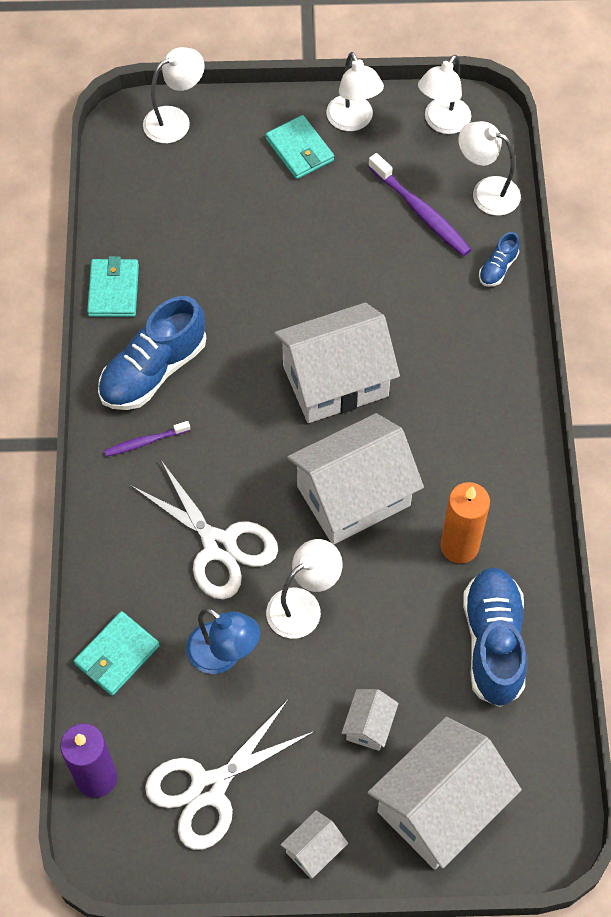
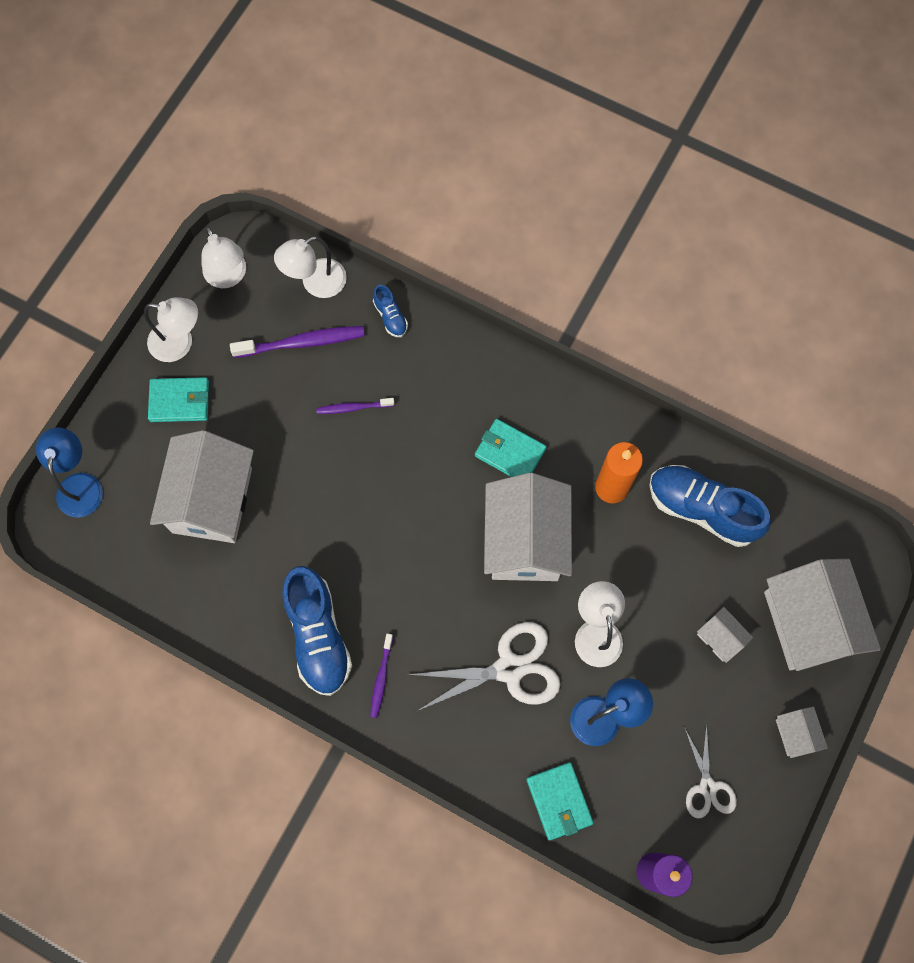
camera: 60 degrees left, 10 degrees up
turquoise wallet [87,256,139,317] -> turquoise wallet moved to [475,419,547,477]
white lamp [143,47,205,143] -> blue lamp [36,428,103,518]
white scissors [145,700,315,850] -> white scissors [684,723,737,819], size x0.60
white house [274,303,400,423] -> white house moved to [150,430,254,543]
none -> purple toothbrush [316,398,395,414]

